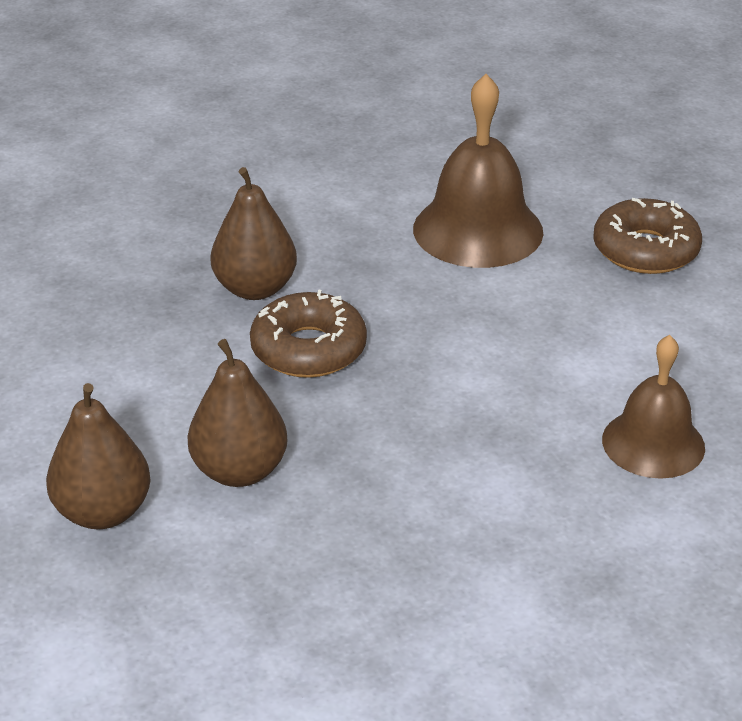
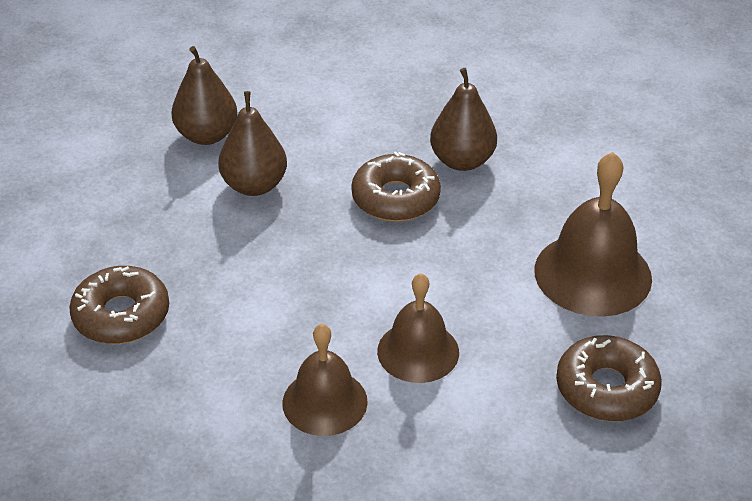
camera: 80 degrees right, 5 degrees up
none -> brown donut [69,266,169,344]
none -> brown bell [377,273,459,383]

